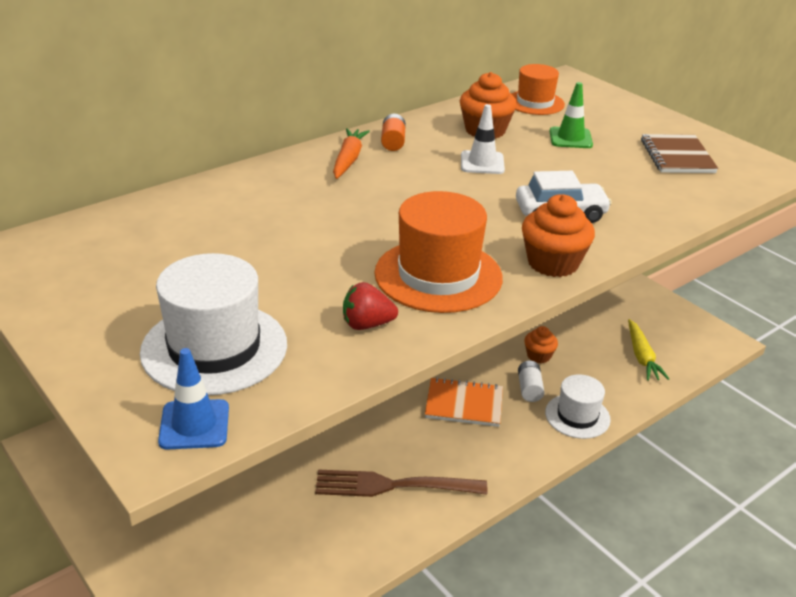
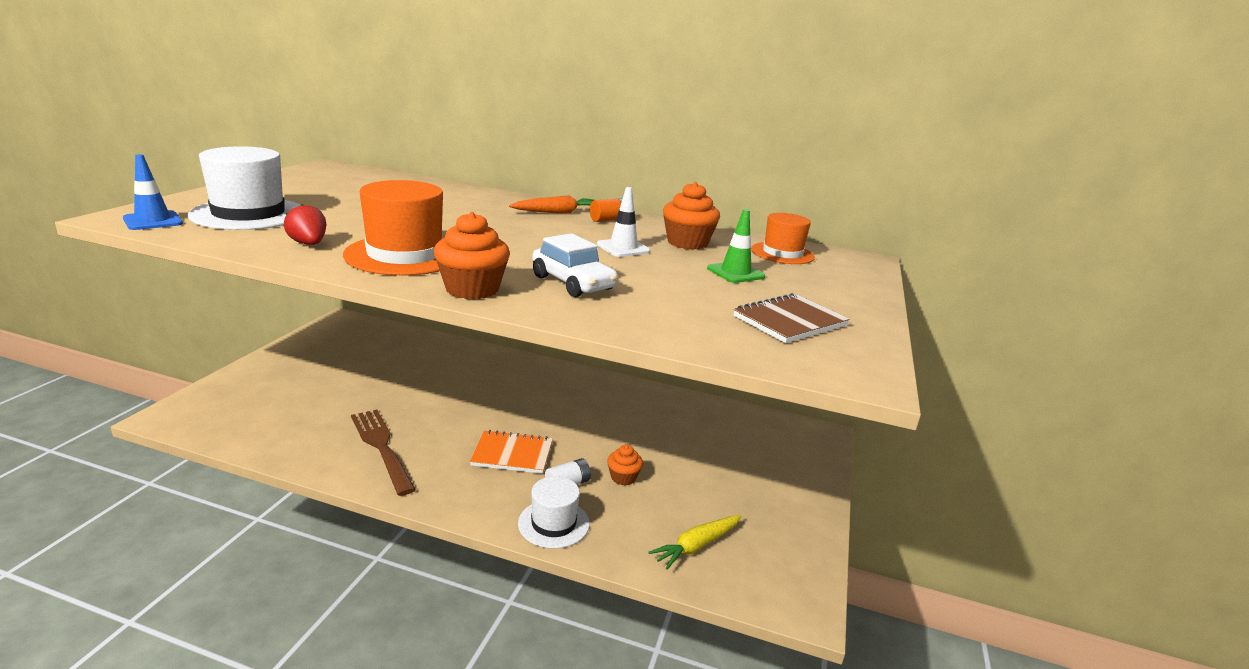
camera: 55 degrees right, 10 degrees down
orange notebook [425,377,503,427] -> orange notebook turned 60 degrees counterclockwise [470,430,553,474]

